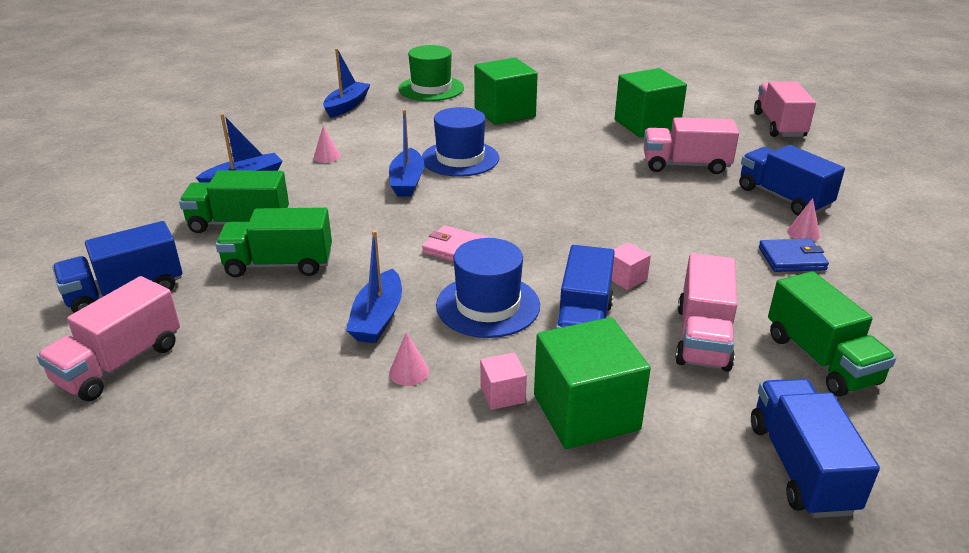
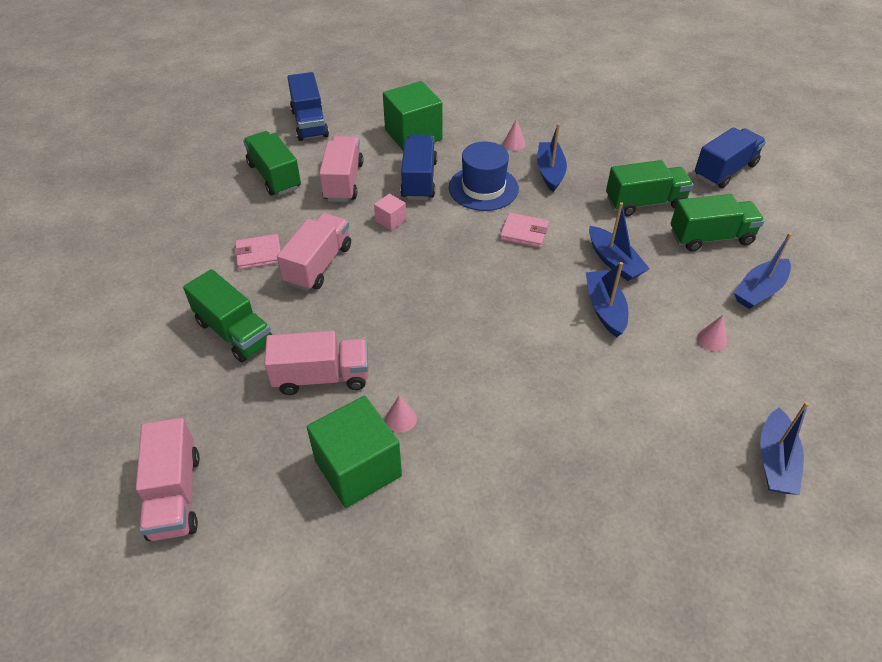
camera: 170 degrees right, 15 degrees up
pink truck [37,276,180,401] -> pink truck moved to [277,213,351,291]
green hat [399,45,464,101] -> none
blue hat [422,107,499,177] -> none
green cube [474,58,538,125] -> none
pink cube [480,353,527,410] -> none
blue truck [739,145,845,216] -> green truck [183,269,272,362]
blue wallet [759,238,829,272] -> pink wallet [234,234,281,270]
pink cone [787,198,820,241] -> pink cone moved to [385,395,417,432]
none -> blue boat [589,202,650,281]

